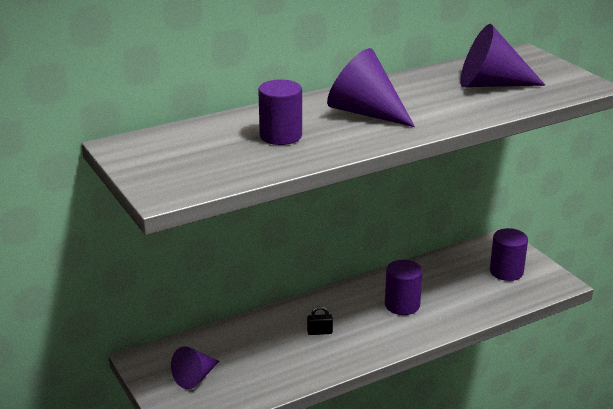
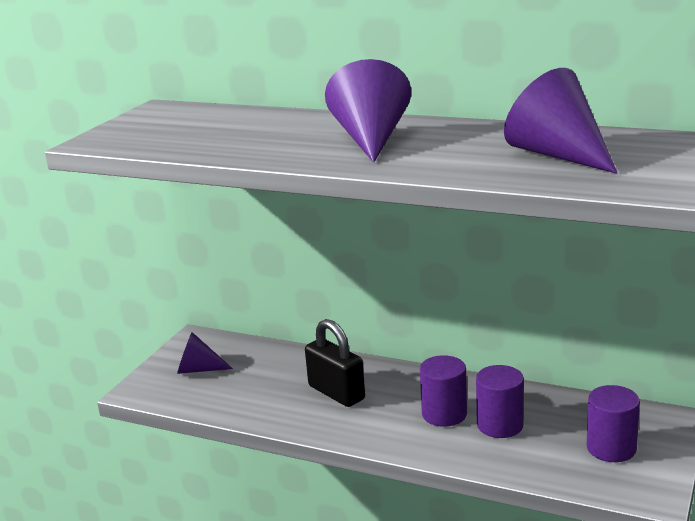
camera: 55 degrees right, 5 degrees down
purple cylinder [258,80,302,145] -> purple cylinder moved to [476,365,524,438]
black padlock [307,306,333,335] -> black padlock [305,319,365,407], size x2.20

